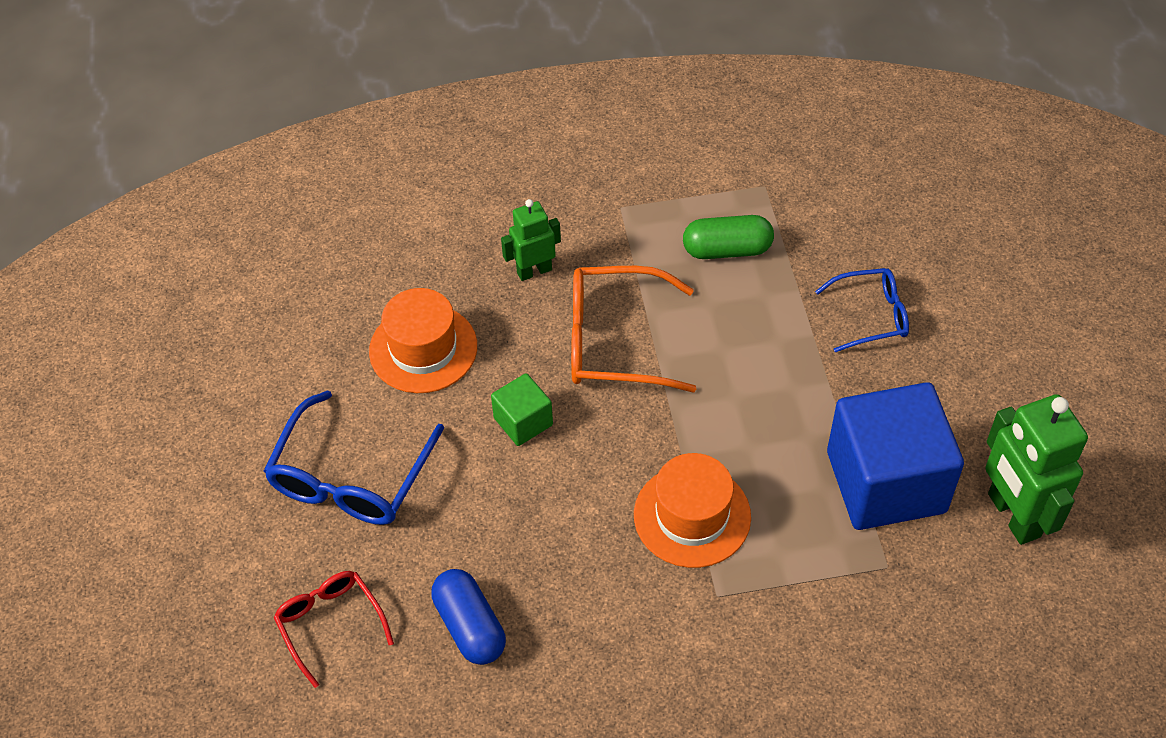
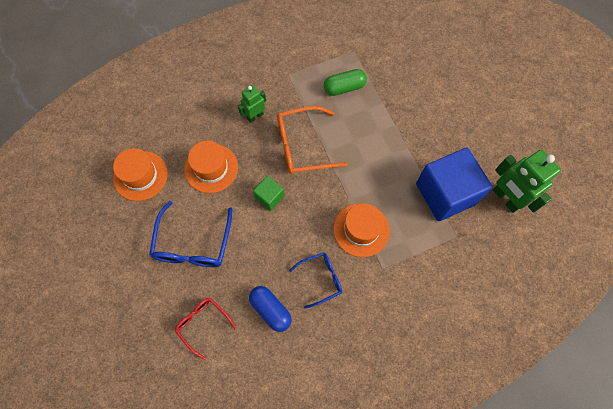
camera: 15 degrees left, 15 degrees up
blue glasses [815,268,909,352] -> blue glasses moved to [289,252,342,309]
none -> orange hat [113,148,168,201]

